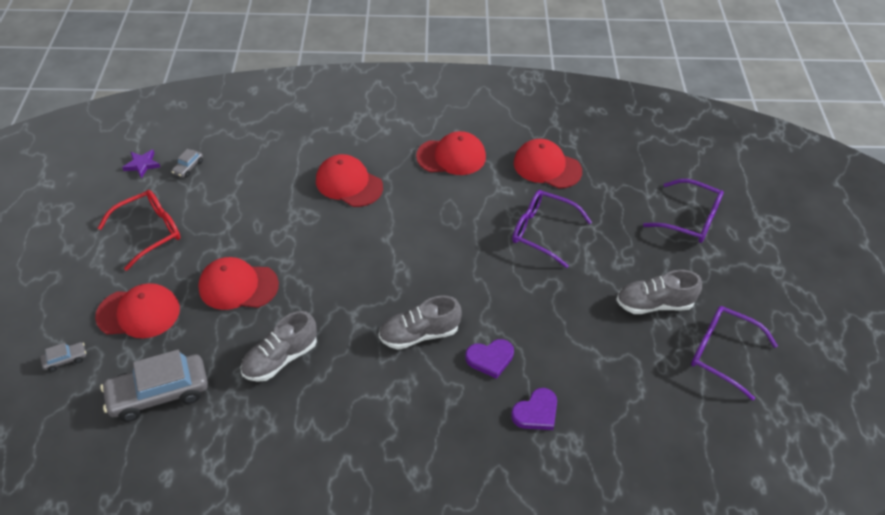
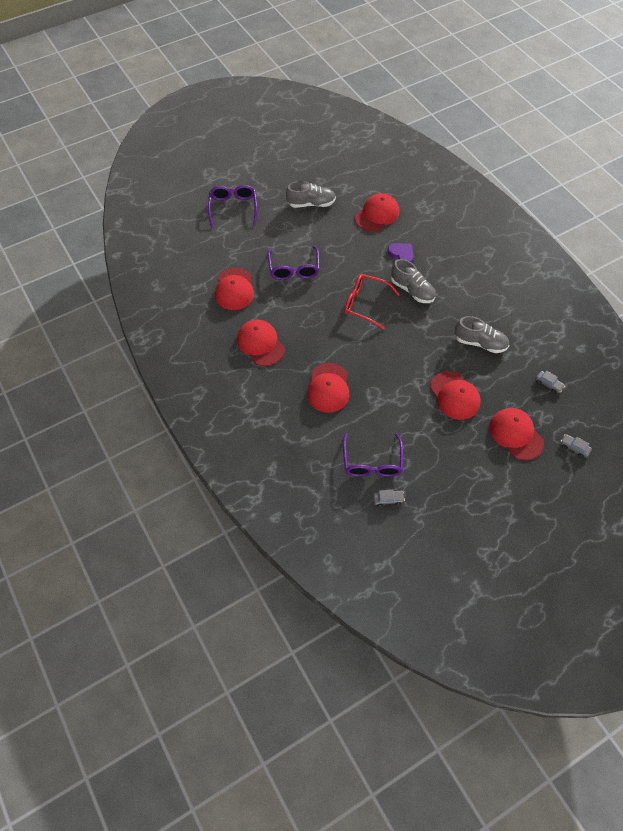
camera: 120 degrees left, 10 degrees up
red glasses [98,190,180,271] -> red glasses moved to [344,274,400,330]
grey car [100,350,208,422] -> grey car [535,371,565,394], size x0.44
purple star [122,150,160,178] -> none
purple heart [511,388,557,430] -> none
grey shoe [616,270,702,314] -> grey shoe turned 60 degrees counterclockwise [286,181,336,208]
purple glasses [691,306,778,401] -> purple glasses moved to [343,433,403,477]
none -> red cap [355,193,399,232]

